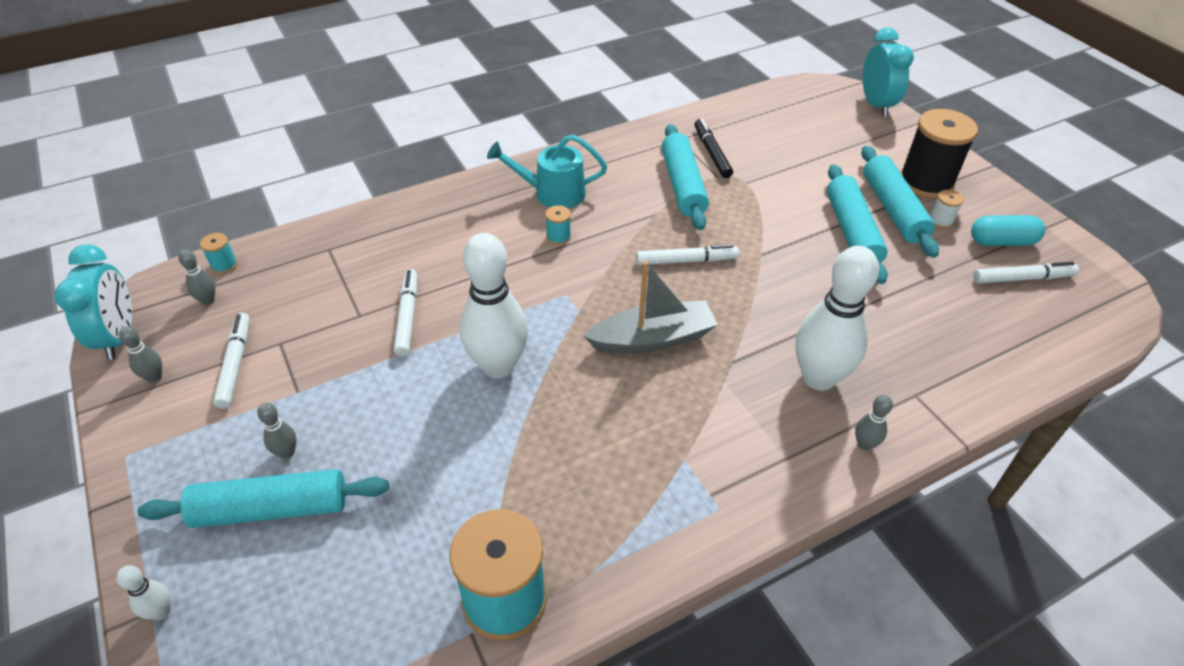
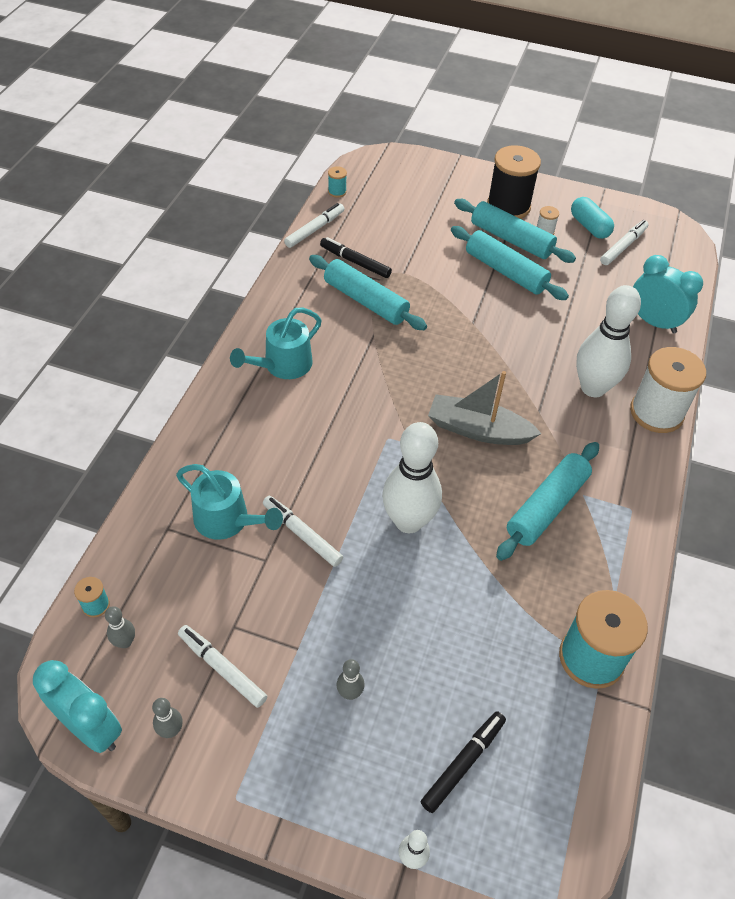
camera: 45 degrees left, 5 degrees up
turquoise rolling pin [138,469,389,528] -> turquoise rolling pin moved to [496,442,599,561]
turquoise spool [545,205,571,245] -> turquoise spool moved to [328,166,347,198]
grey boat [583,261,718,354] -> grey boat turned 105 degrees counterclockwise [428,371,542,445]
white marker [636,244,739,265] -> white marker moved to [284,203,344,248]
grey bowling pin [855,395,893,451] -> white spool [630,347,706,433]
turquoise clock [863,27,914,117] -> turquoise clock moved to [633,255,703,334]
turquoise capsule [971,215,1045,246] -> turquoise capsule turned 75 degrees counterclockwise [571,197,614,239]
none -> turquoise watering can [176,464,283,540]
none -> black marker [421,711,506,813]

